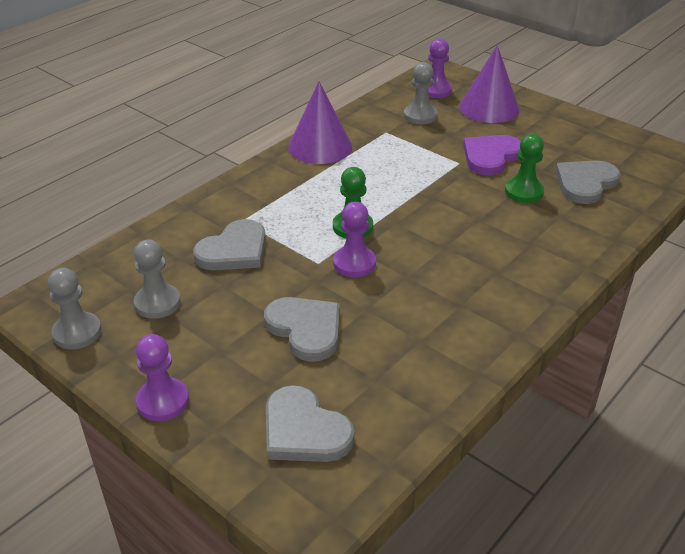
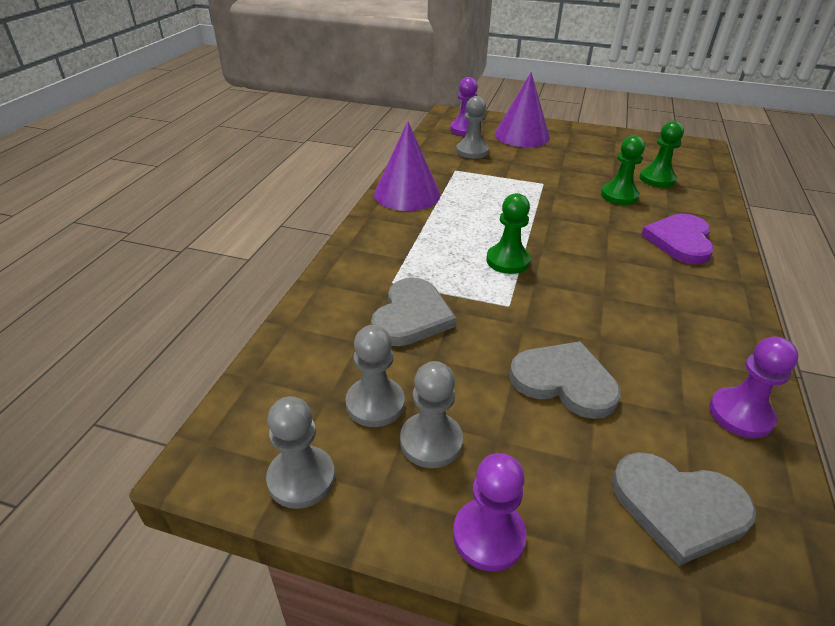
camera: 25 degrees left, 0 degrees up
purple pawn [333,202,376,277] -> purple pawn moved to [709,337,799,439]
purple heart [463,135,521,176] -> purple heart moved to [641,214,714,265]
grey heart [555,160,621,204] -> green pawn [639,121,684,187]
none -> grey pawn [400,361,463,468]

